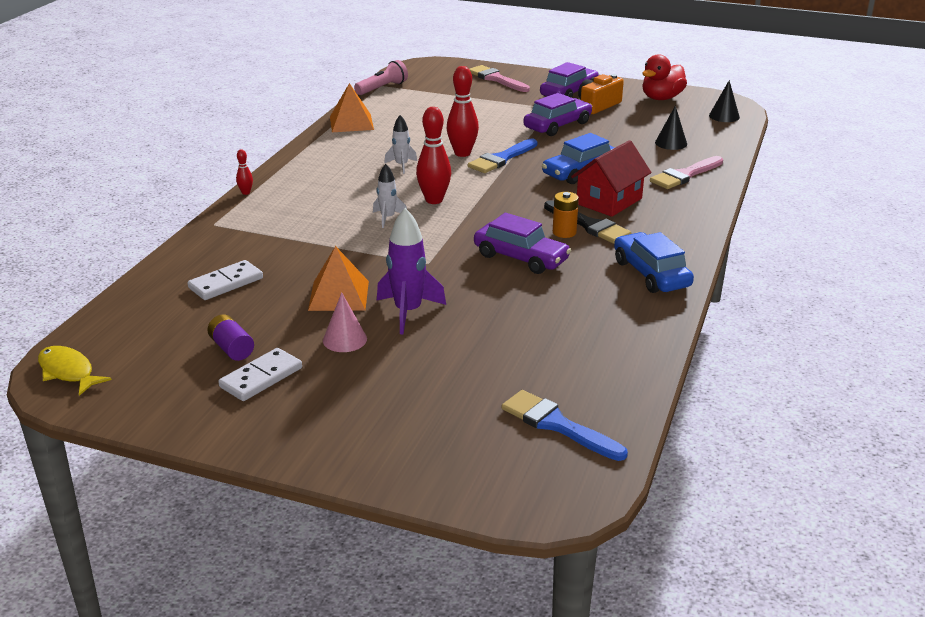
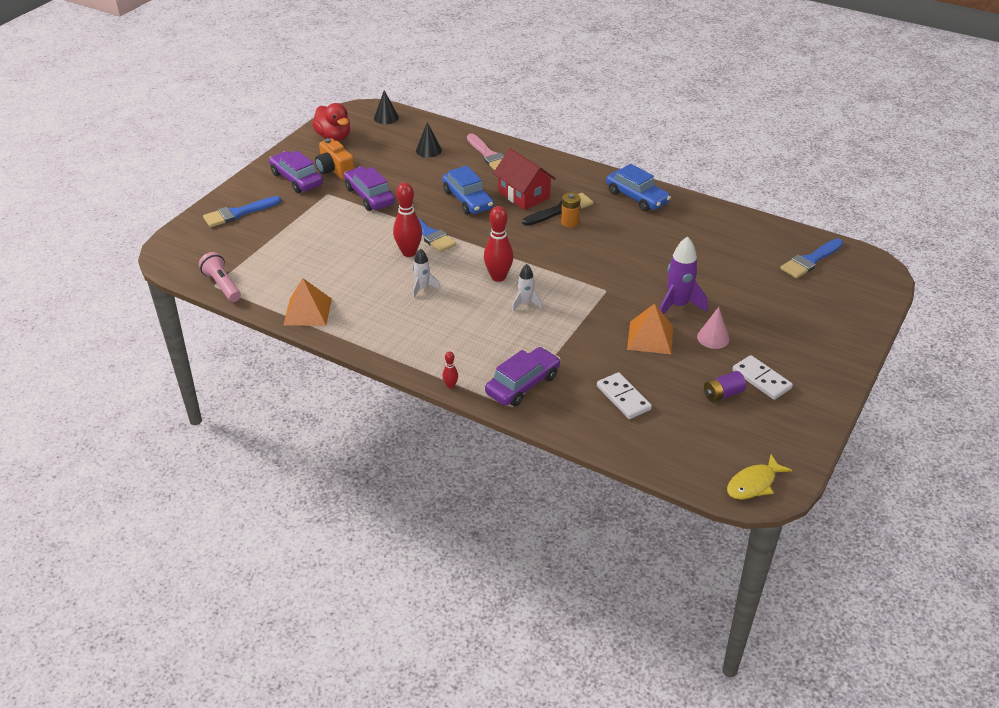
camera: 80 degrees left, 10 degrees up
pink brush [469,65,530,92] -> blue brush [203,196,281,227]
purple car [474,213,571,274] -> purple car moved to [485,347,561,406]
blue car [614,232,694,293] -> blue car turned 120 degrees counterclockwise [606,164,671,212]

